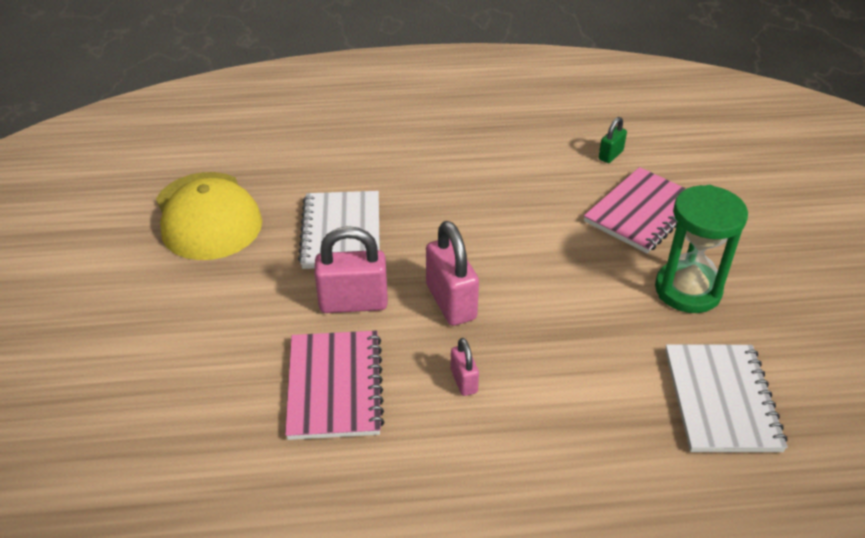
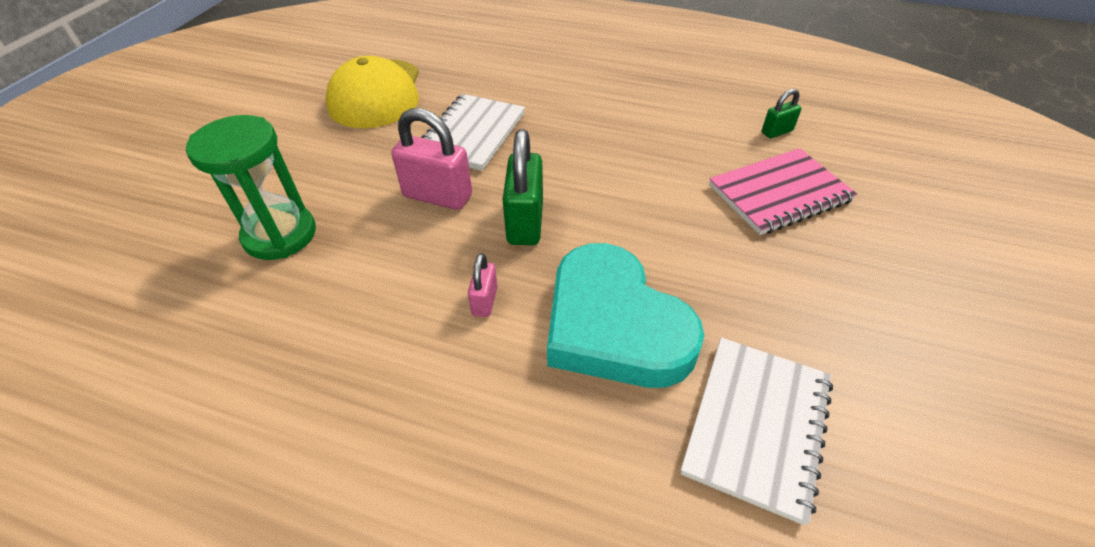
camera: 25 degrees right, 5 degrees up
pink notebook [285,331,384,440] -> none
pink padlock [426,221,479,326] -> green padlock [502,129,543,245]
green hourglass [655,185,748,313] -> green hourglass moved to [186,115,316,260]
none -> turquoise heart [547,243,704,388]

